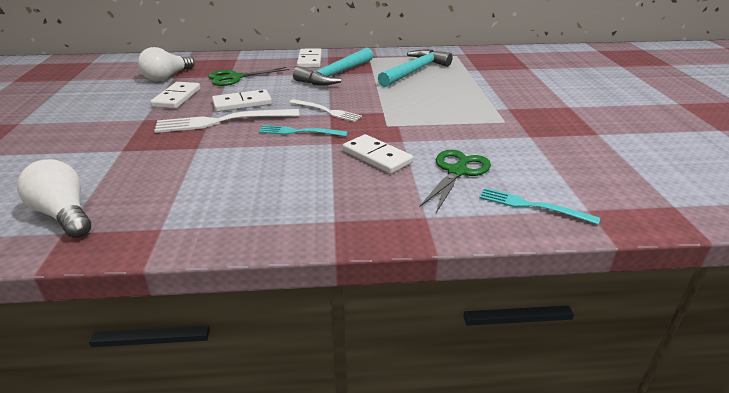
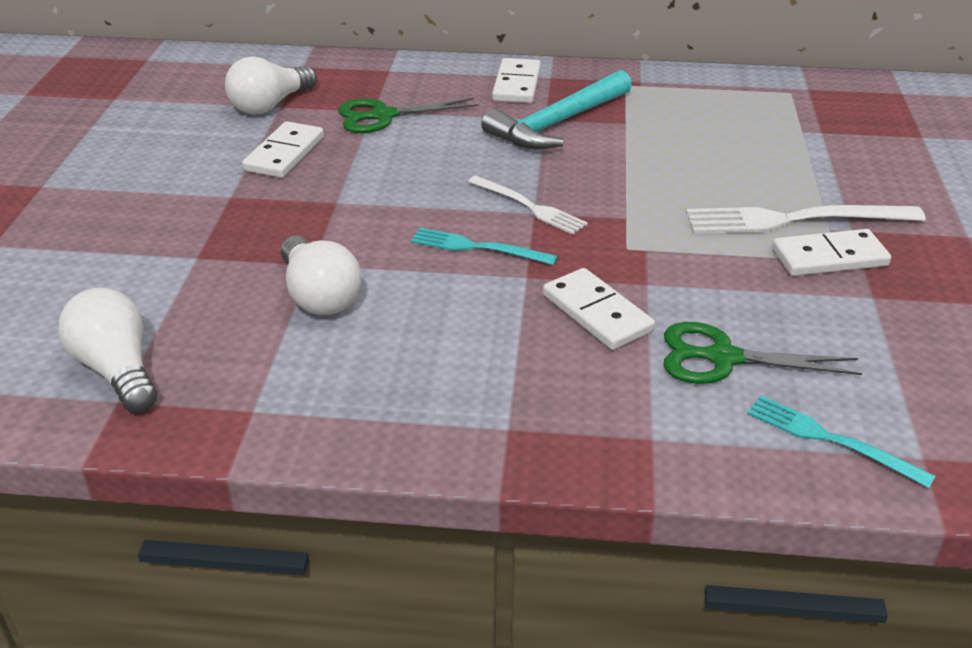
camera: 10 degrees right, 5 degrees up
white fork [154,109,300,133] -> white fork moved to [686,205,926,234]
white domino [212,89,272,112] -> white domino moved to [772,229,891,276]
turquoise hammer [378,50,453,87] -> none
green scissors [419,150,491,213] -> green scissors turned 120 degrees counterclockwise [664,322,862,384]
none -> white light bulb [281,235,361,315]

